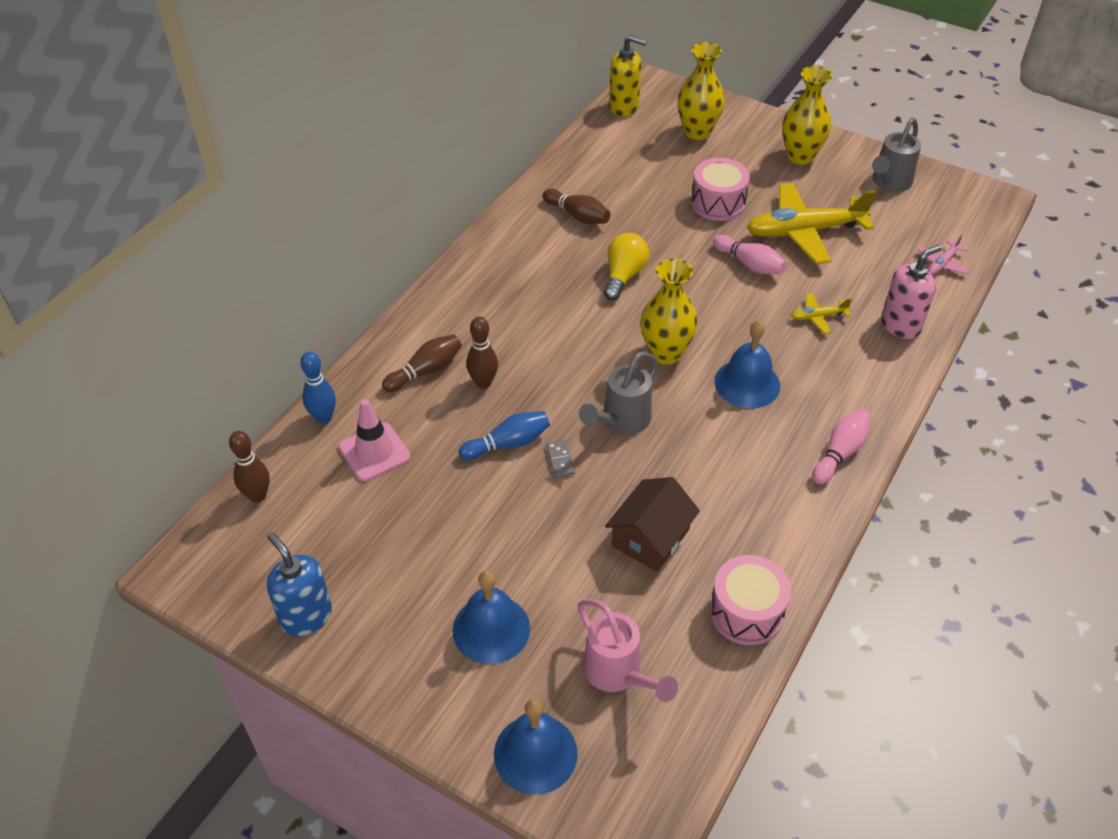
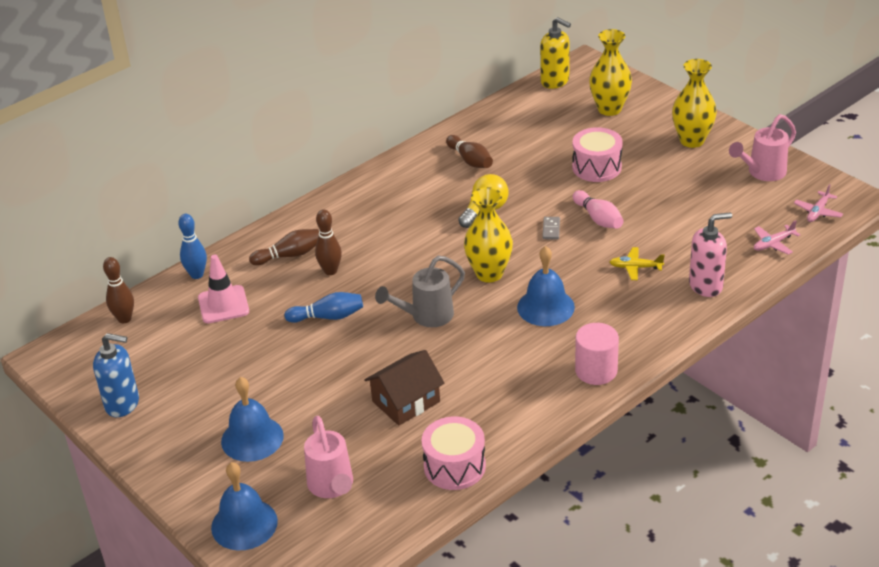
camera: 20 degrees right, 10 degrees down
blue soap dispenser [267,532,332,636] -> blue soap dispenser turned 120 degrees clockwise [93,333,139,417]
grey domino [546,440,575,478] -> grey domino moved to [542,217,560,240]
yellow plane [746,183,876,264] -> none
pink bowling pin [812,409,871,484] -> pink cylinder [575,323,619,385]
grey watering can [872,118,921,192] -> pink watering can [729,114,796,181]
none -> pink plane [794,184,843,222]

